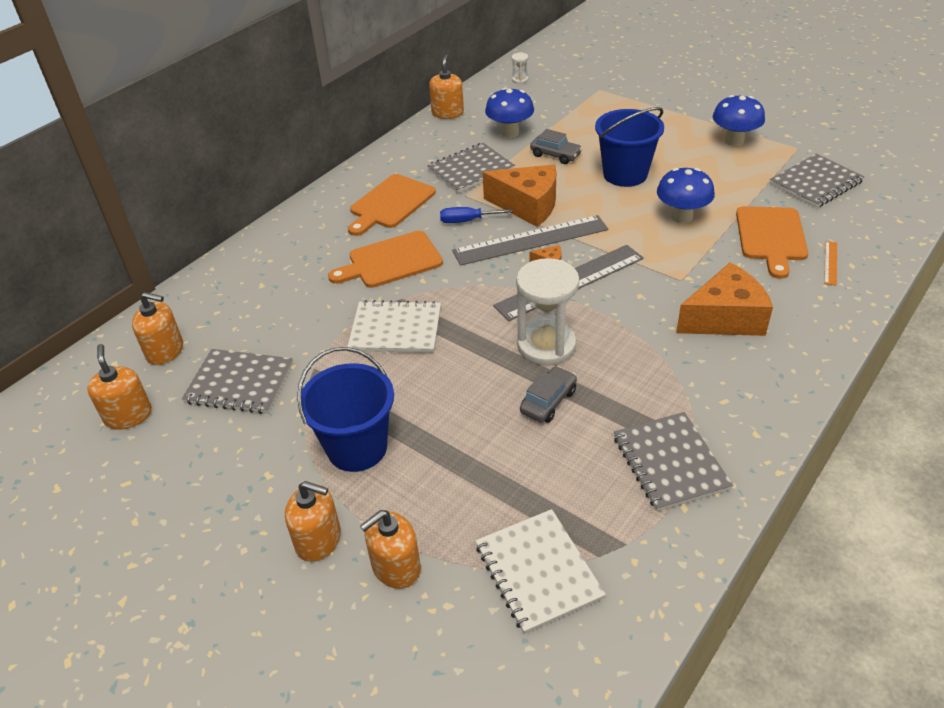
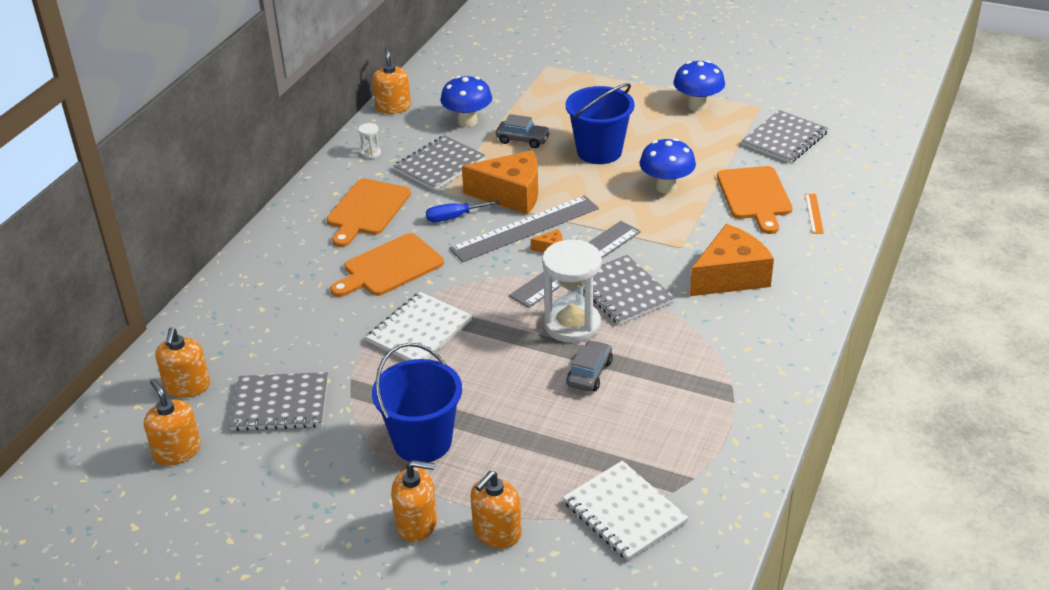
camera: 15 degrees left, 5 degrees down
orange soap dispenser [132,292,183,365] -> orange soap dispenser turned 90 degrees clockwise [155,327,210,398]
white notebook [347,300,441,353] -> white notebook turned 45 degrees counterclockwise [366,292,472,361]
white hourglass [512,53,528,84] -> white hourglass moved to [358,123,381,159]
grey notebook [614,412,733,511] -> grey notebook moved to [583,255,675,325]

